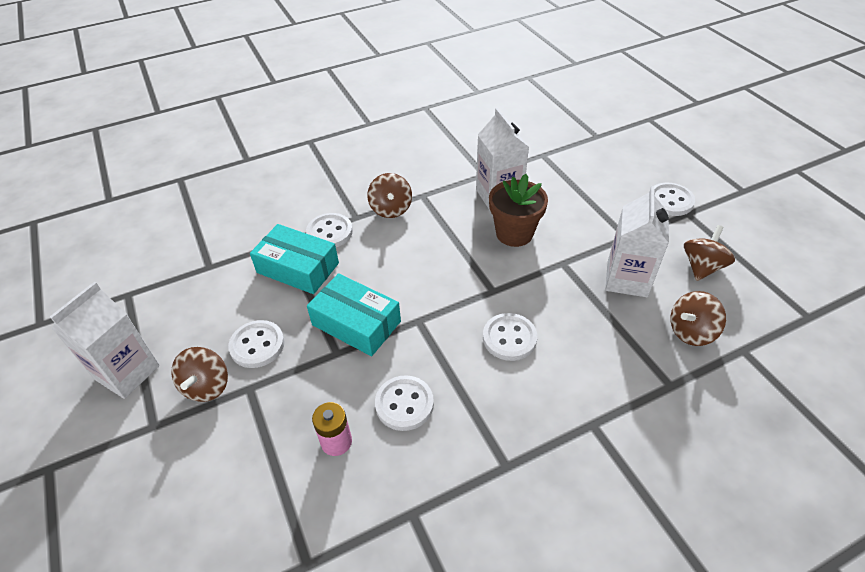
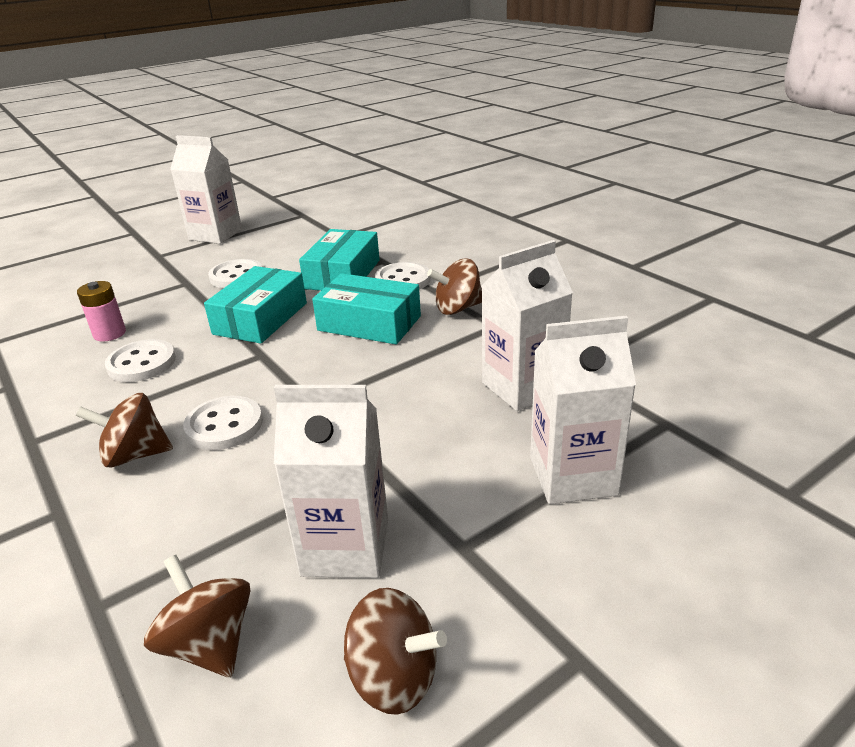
camera: 80 degrees right, 15 degrees down
brown spinning top [171,347,228,402] -> brown spinning top moved to [76,393,173,467]
brown flower pot [489,174,548,247] -> none
white button [649,183,695,216] -> none
none -> turquoise box [312,273,421,345]
none -> white carton [530,316,636,504]

